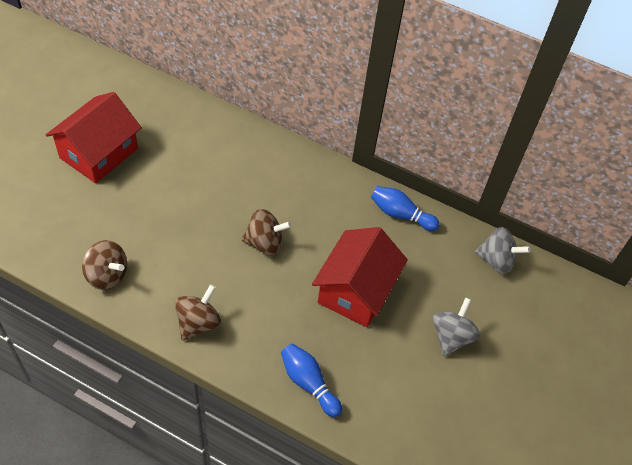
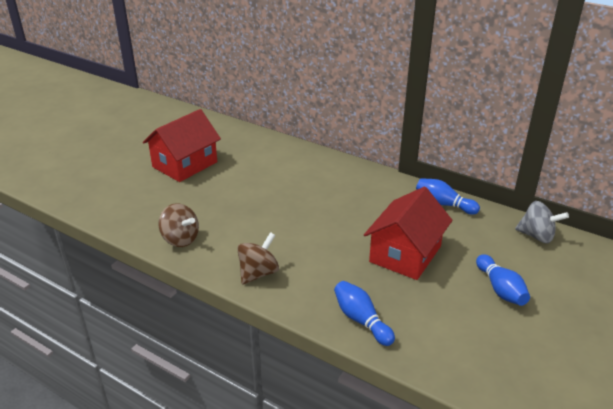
camera: 10 degrees right, 20 degrees down
brown spinning top [241,209,292,255] -> none
grey spinning top [433,297,481,356] -> blue bowling pin [476,254,530,306]

